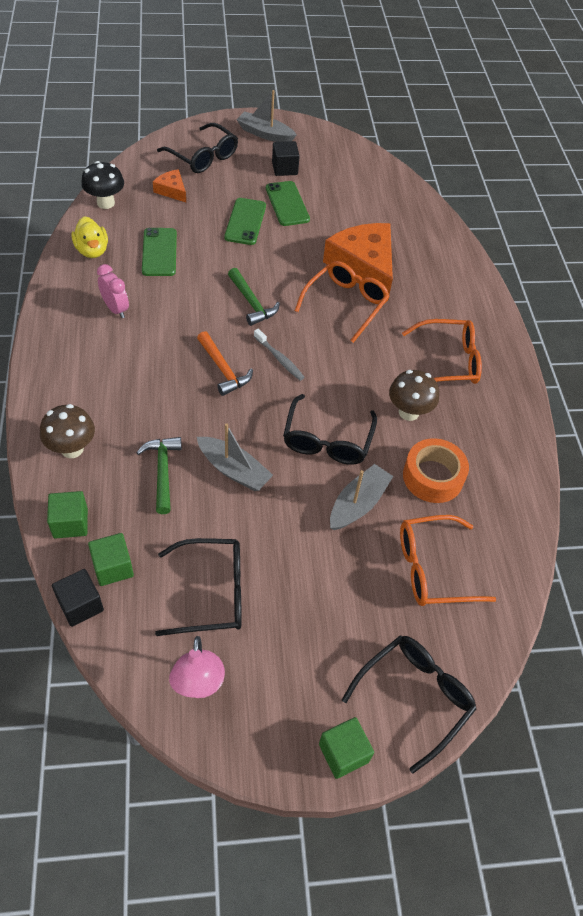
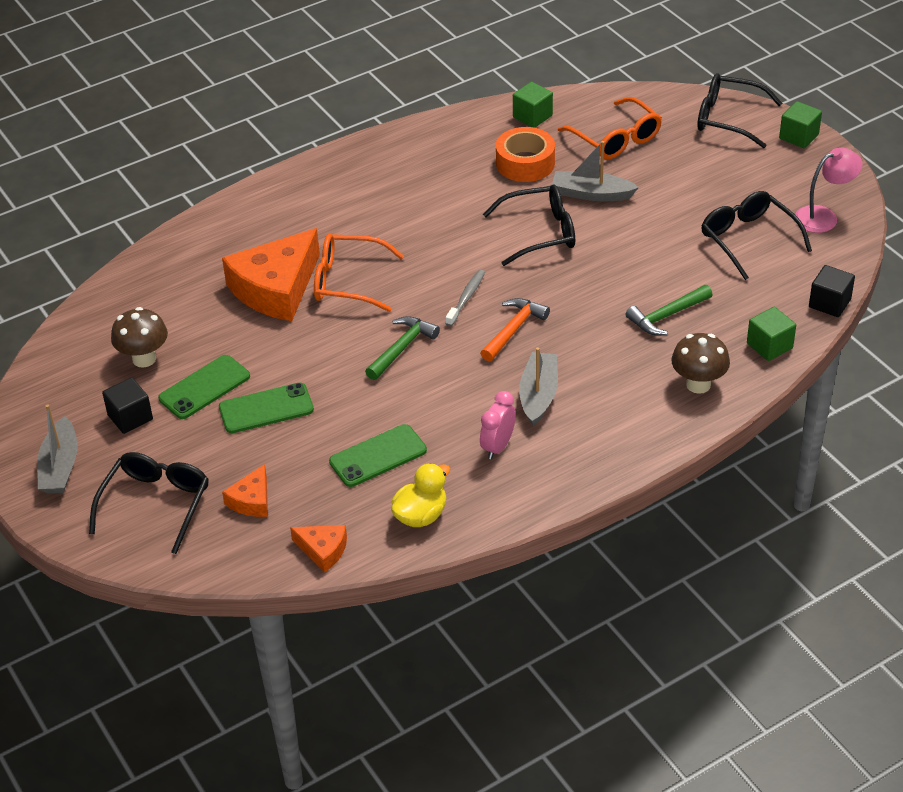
camera: 110 degrees left, 10 degrees down
black mushroom [81,161,124,209] -> orange cheese [290,525,347,573]
green cube [88,533,134,586] -> green cube moved to [513,82,553,128]
grey boat [197,423,273,491] -> grey boat moved to [519,347,558,426]
brown mushroom [389,370,439,421] -> brown mushroom moved to [111,307,168,368]
orange glasses [402,319,482,384] -> none

